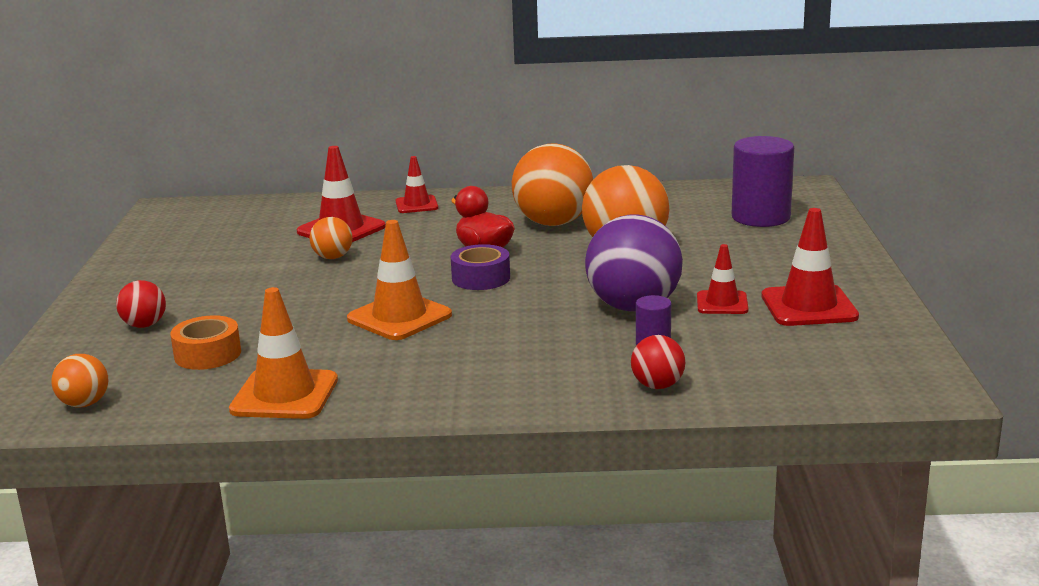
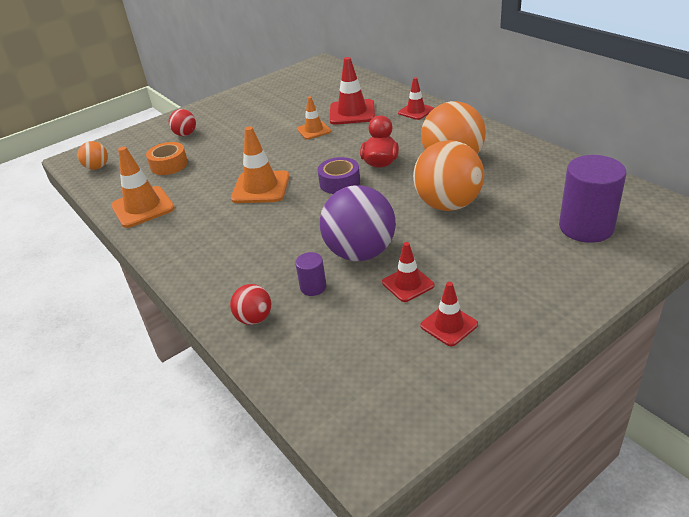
camera: 55 degrees right, 15 degrees up
orange ball [309,217,353,259] -> orange traffic cone [297,96,331,139]
red traffic cone [762,208,859,326] -> red traffic cone [420,282,478,346], size x0.61

